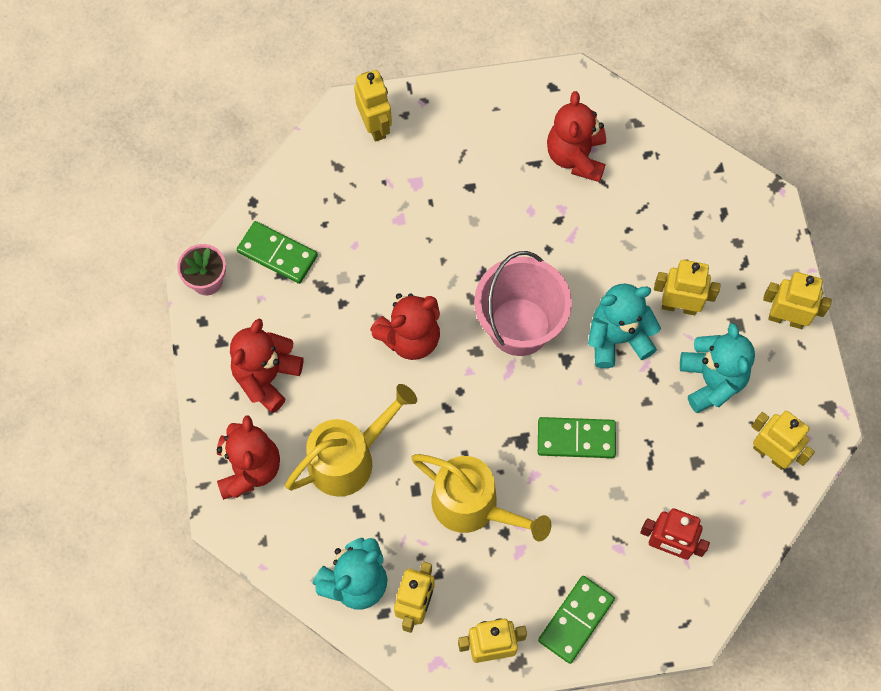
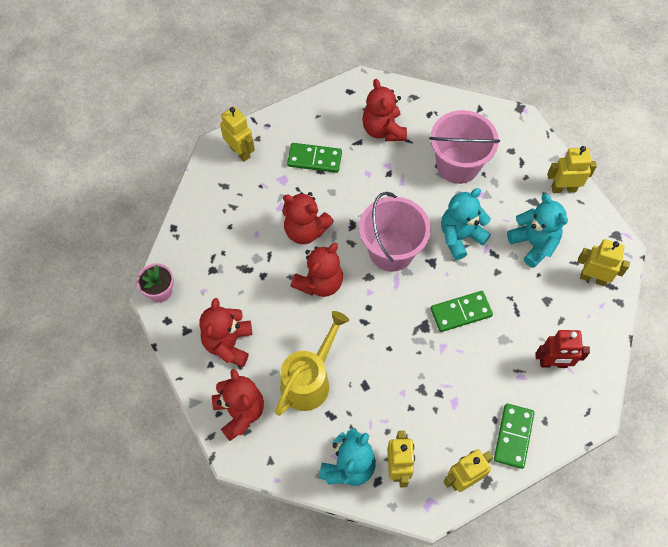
camera: 20 degrees left, 5 degrees down
green domino [237,221,318,284] -> green domino moved to [287,143,342,173]
yellow watering can [412,454,551,542] -> none
yellow robot [654,260,721,315] -> none
none -> red teddy bear [282,192,334,244]
none -> pink bucket [429,110,500,184]

